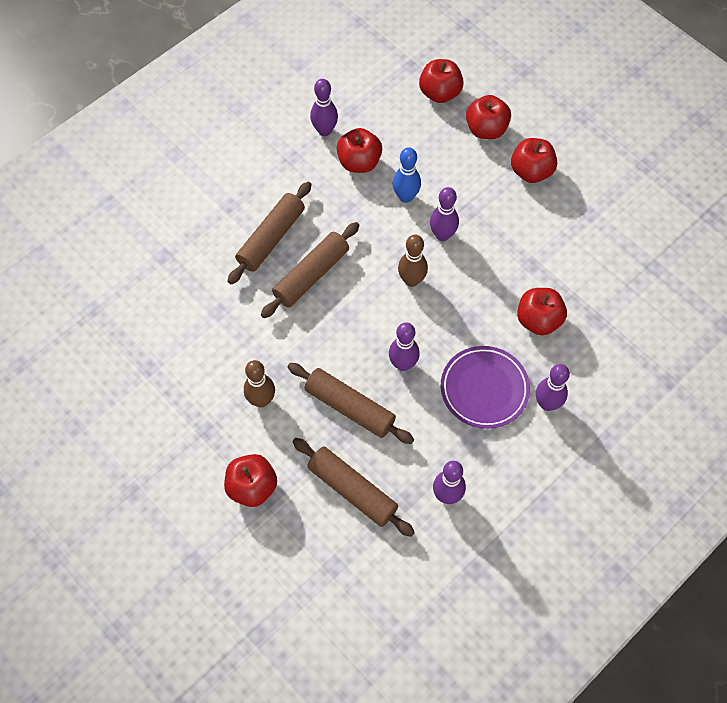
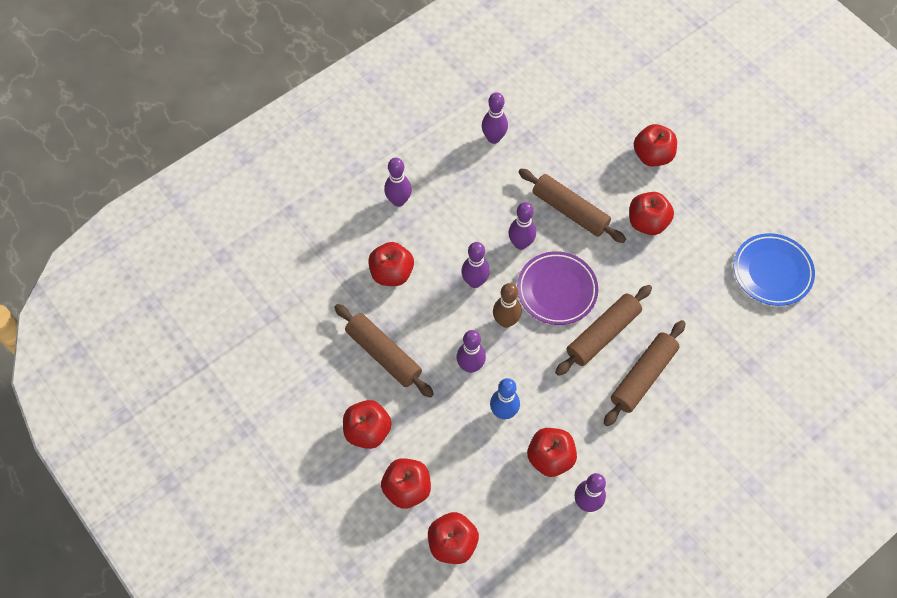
camera: 175 degrees left, 0 degrees up
brown bowling pin [244,360,275,407] -> red apple [629,192,674,235]
brown rolling pin [293,438,415,537] -> brown rolling pin moved to [334,304,434,398]
purple plate [441,346,530,429] -> purple plate moved to [517,251,598,325]
none -> purple bowling pin [461,242,490,288]
none -> blue plate [734,233,815,306]

